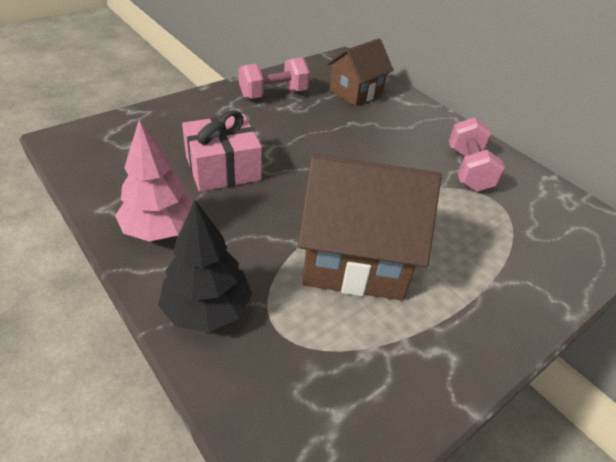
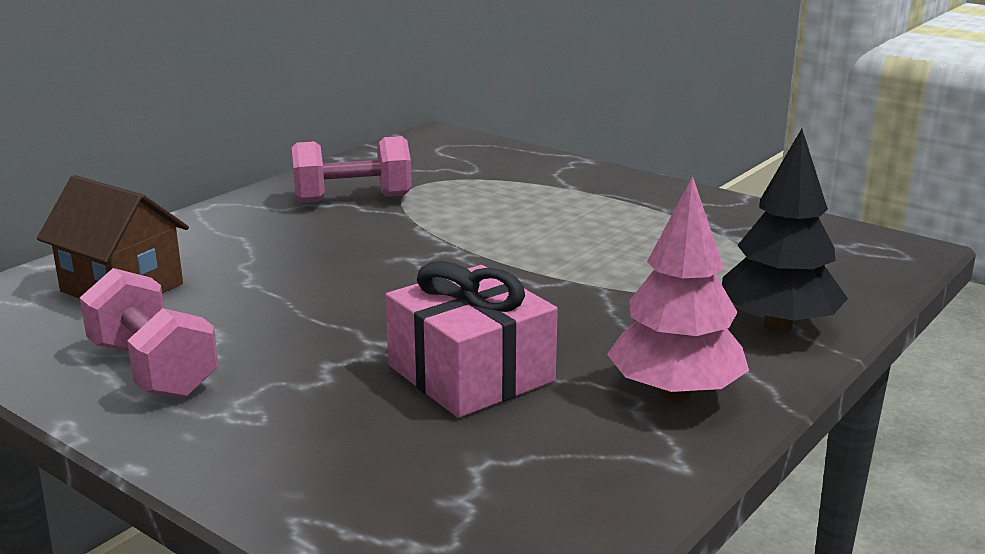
camera: 100 degrees left, 20 degrees down
brown house [298,154,441,301] -> none

